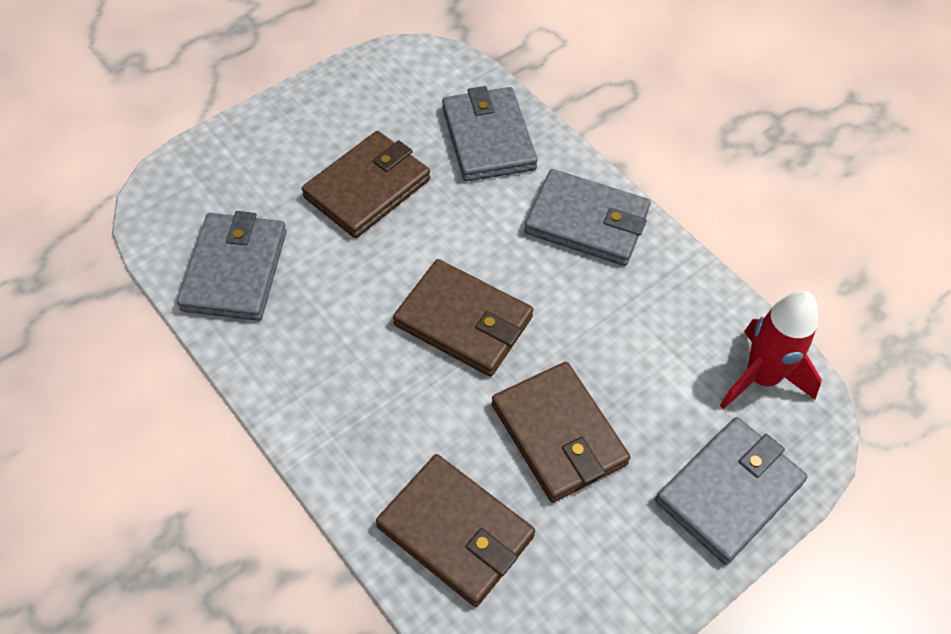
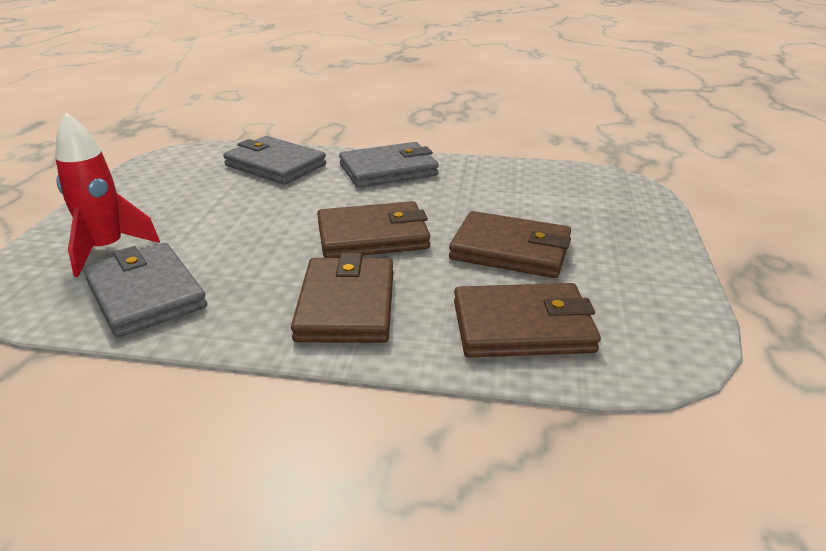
camera: 40 degrees left, 25 degrees down
brown wallet [302,131,430,238] -> brown wallet moved to [291,253,393,343]
grey wallet [655,417,808,565] -> none
red rocket [720,291,822,409] -> red rocket moved to [55,112,160,277]

